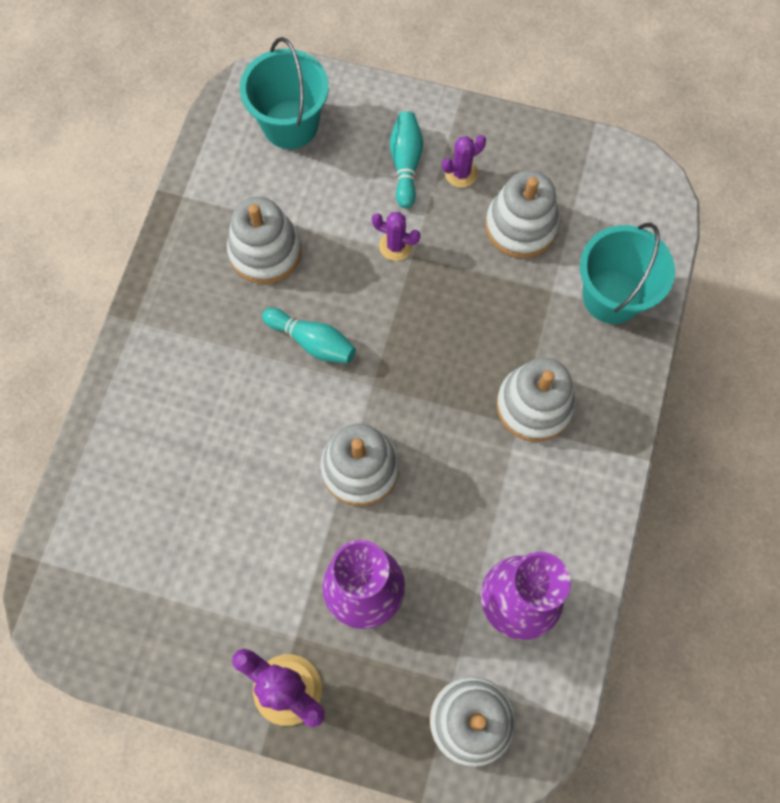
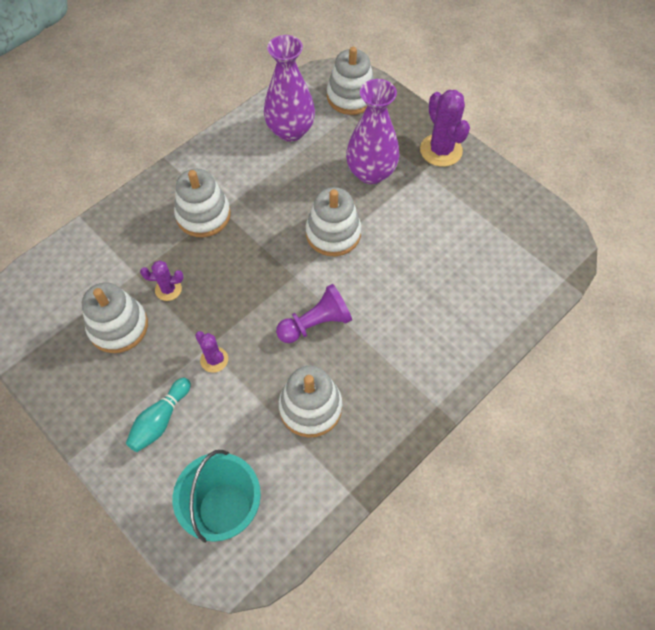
camera: 150 degrees left, 10 degrees down
turquoise bowling pin [262,308,356,363] -> purple pawn [276,284,352,343]
purple cactus [442,135,486,188] -> purple cactus moved to [140,260,183,301]
turquoise bucket [580,223,675,324] -> none

